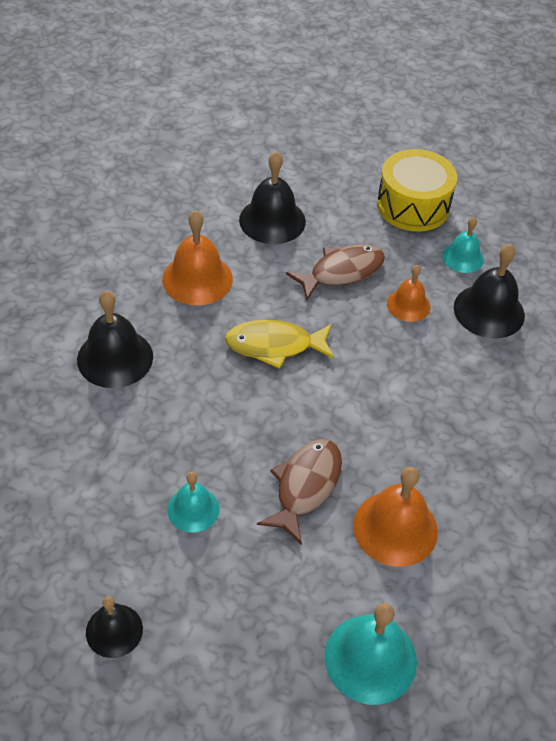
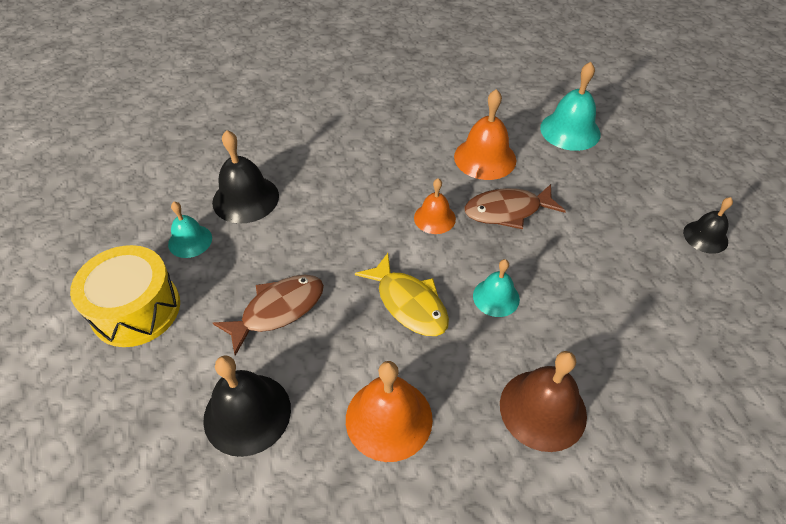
camera: 125 degrees left, 0 degrees up
black bell [77,290,153,388] -> brown bell [500,351,587,452]
turquoise bell [167,472,219,532] -> turquoise bell moved to [473,259,520,317]
brown fish [286,244,385,300] -> brown fish turned 120 degrees clockwise [213,275,324,356]
orange bell [387,265,430,322] -> orange bell moved to [414,178,456,234]

